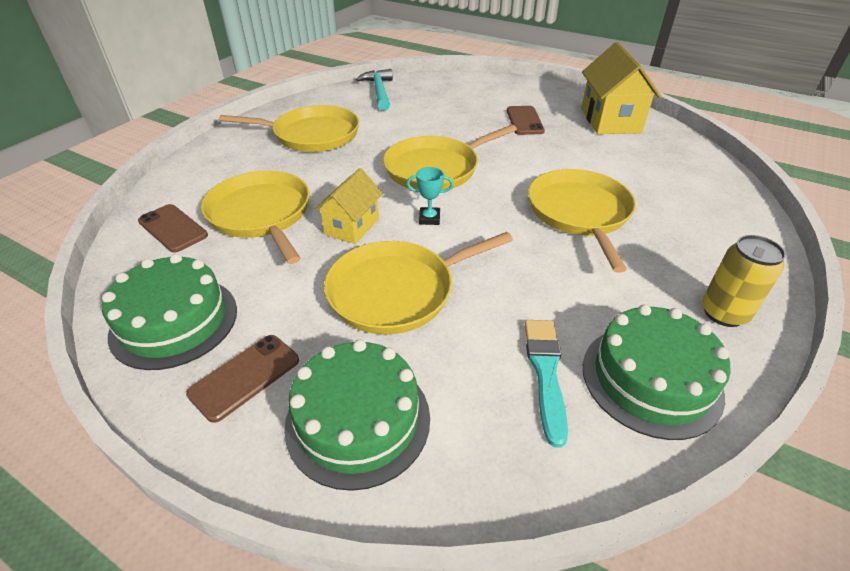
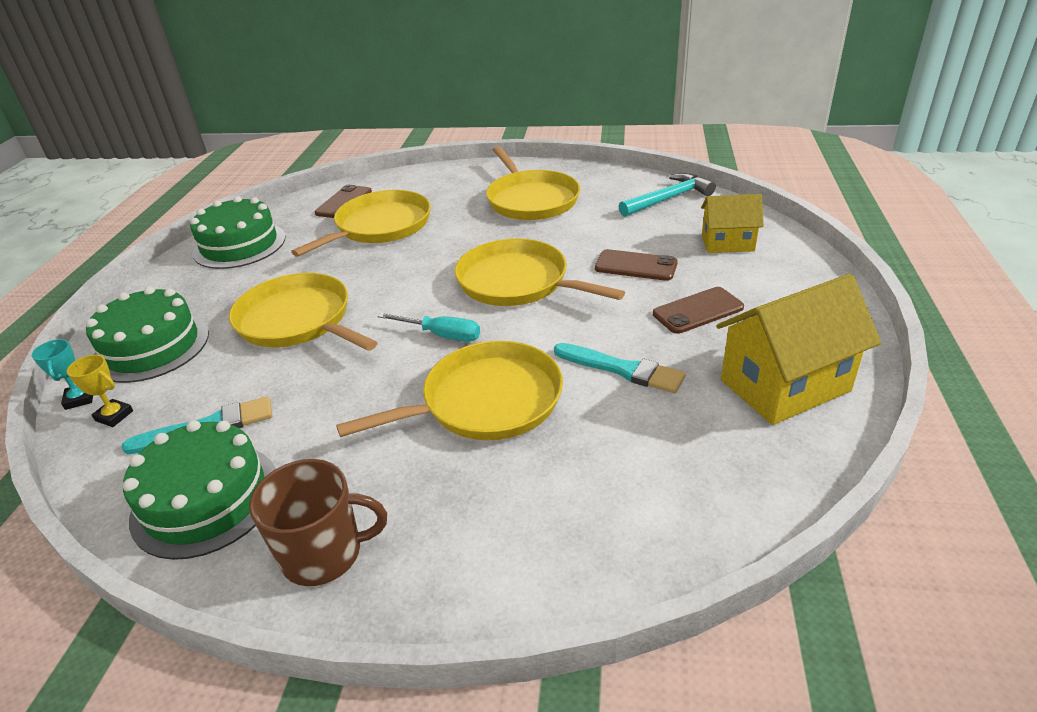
camera: 70 degrees right, 5 degrees down
brown phone [186,335,299,423] -> brown phone moved to [595,249,678,281]
yellow house [314,168,383,244] -> yellow house moved to [701,194,764,253]
turquoise trophy [407,167,453,225] -> turquoise trophy moved to [32,339,93,410]
yellow can [702,235,786,327] -> brown mug [249,459,387,586]
none -> yellow trophy [67,355,133,427]
none -> turquoise screwdriver [377,313,480,342]
none -> turquoise brush [554,343,685,393]

